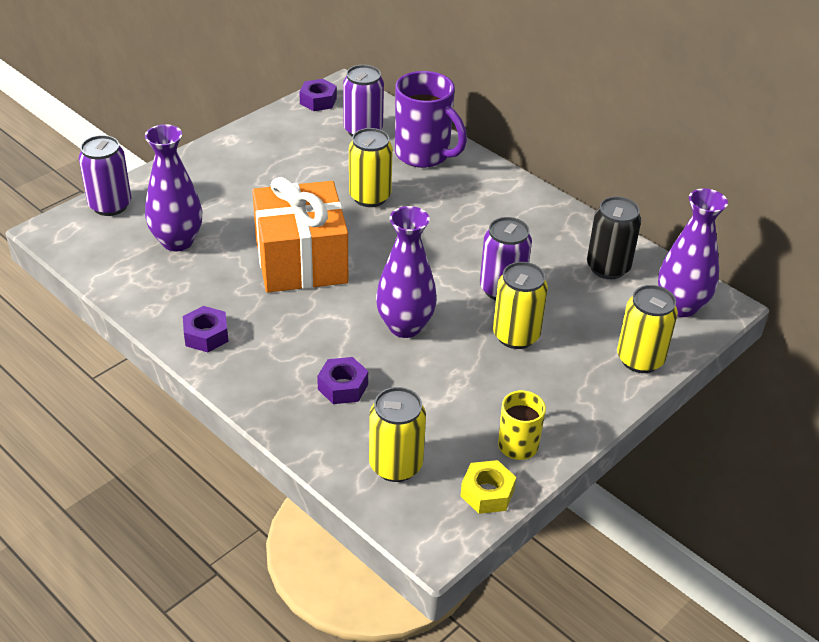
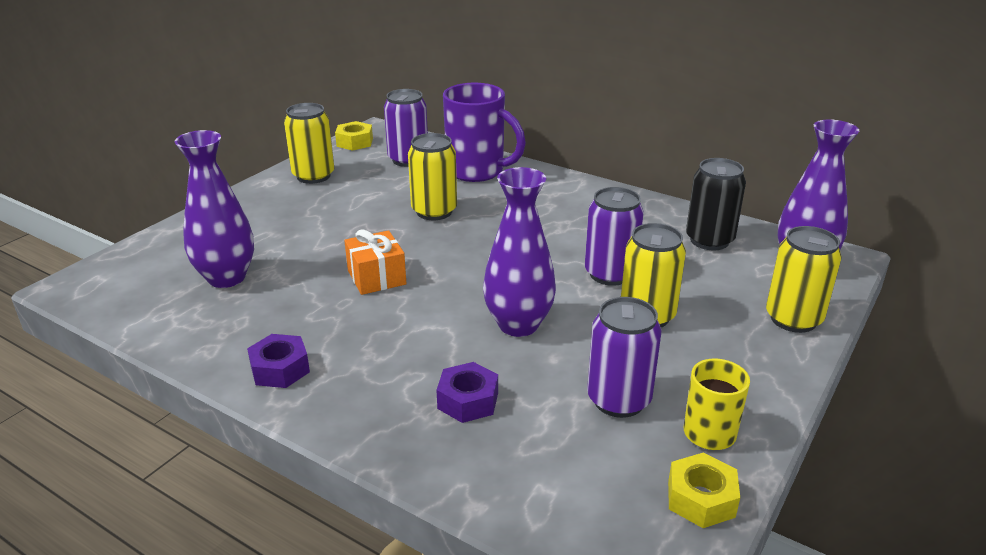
camera: 10 degrees left, 10 degrees down
purple can [79,135,131,216] -> purple can moved to [587,297,661,418]
orange gift [252,177,348,293] -> orange gift [344,229,406,295], size x0.50
purple nut [299,79,337,111] -> yellow nut [335,121,373,151]
yellow can [369,387,426,482] -> yellow can moved to [284,103,334,184]

